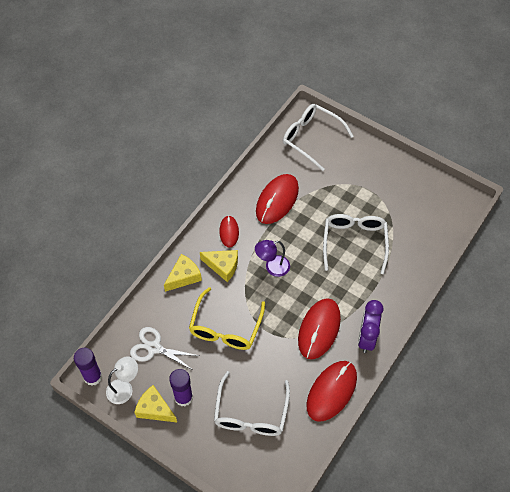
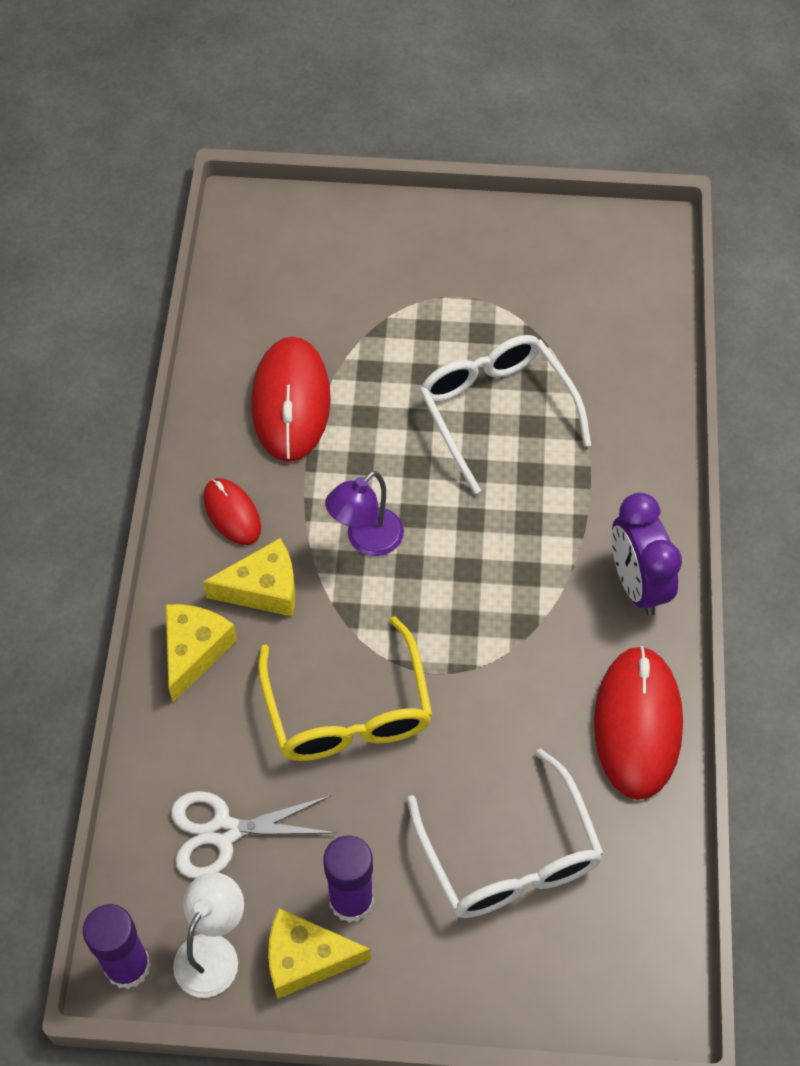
camera: 30 degrees left, 0 degrees up
white glasses [283,104,353,171] -> none
red mouse [298,298,341,359] -> none

